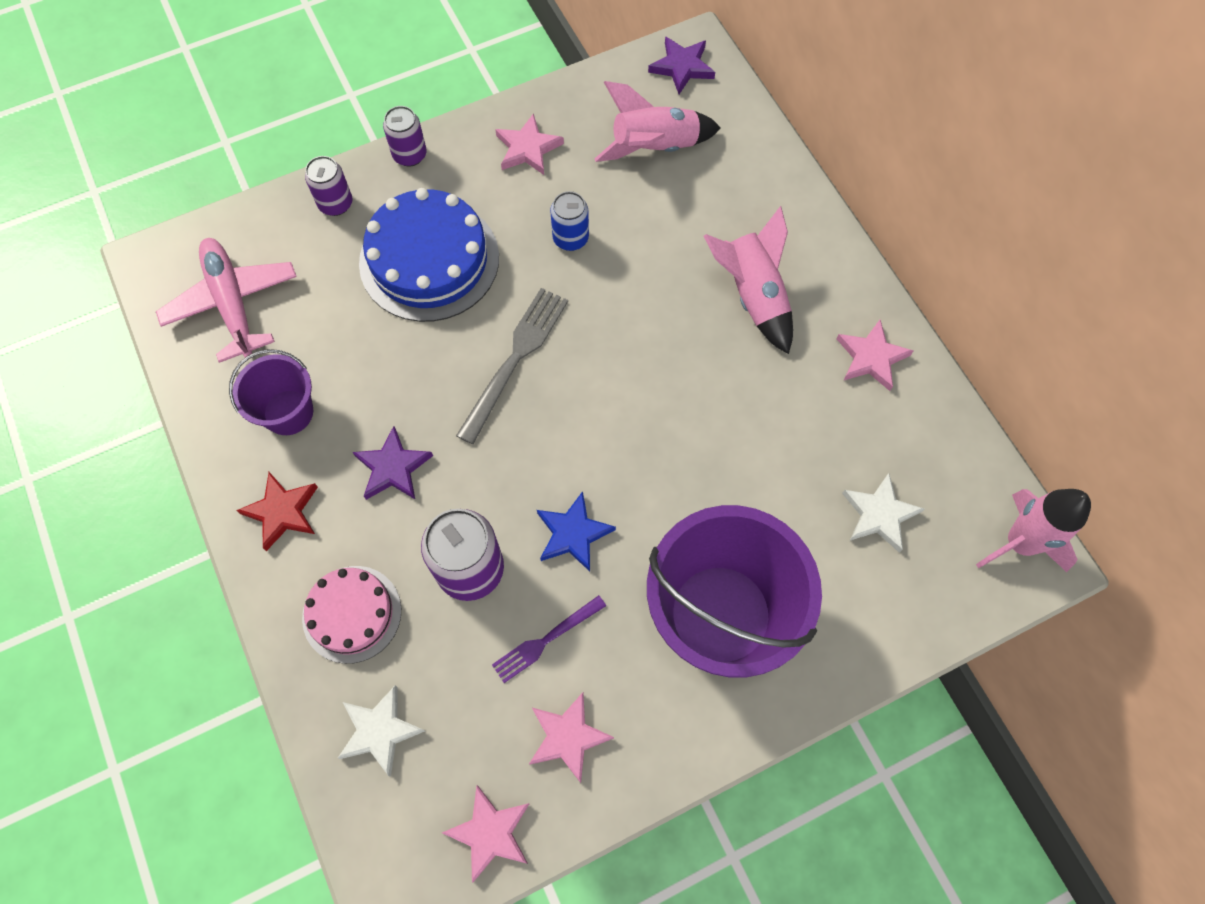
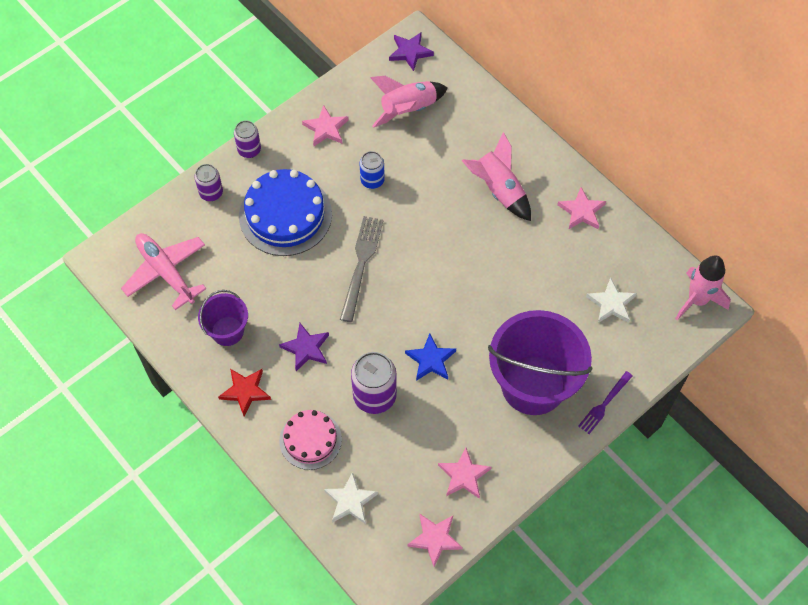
camera: 15 degrees left, 5 degrees down
purple fork [492,595,606,683] -> purple fork moved to [578,371,633,434]

